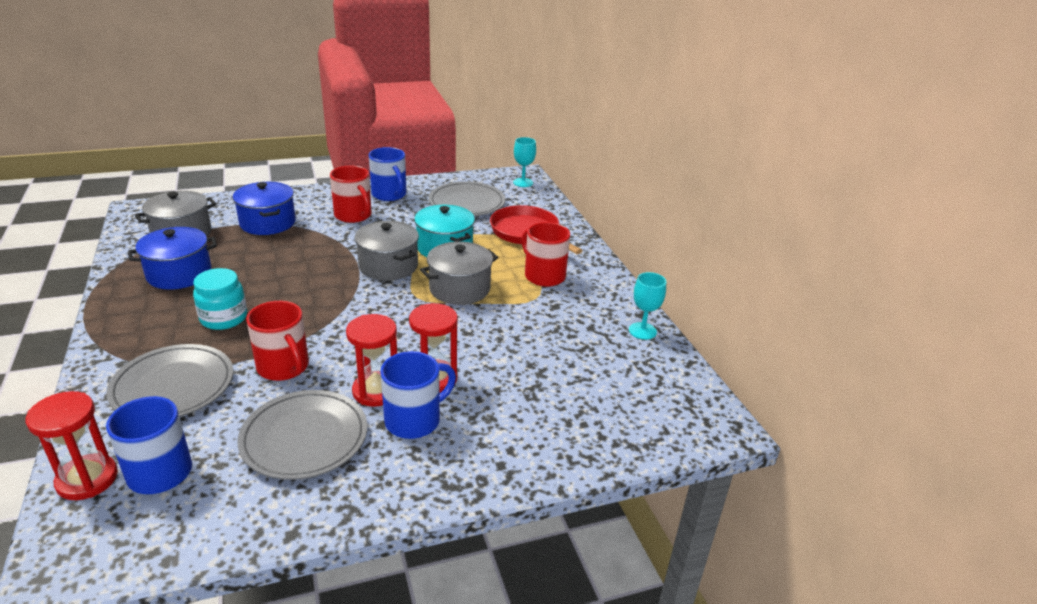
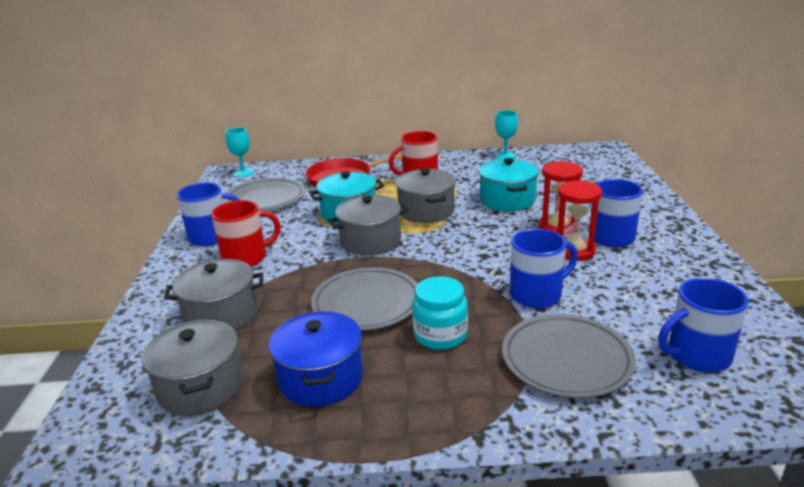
camera: 70 degrees left, 5 degrees down
red hourglass [25,391,118,500] -> none
blue pot [233,182,296,235] -> grey pot [164,259,263,330]
grey plate [238,390,367,480] -> grey plate moved to [311,267,418,331]
red mug [246,301,309,381] -> blue mug [510,229,578,308]
none -> turquoise pot [479,158,539,211]

